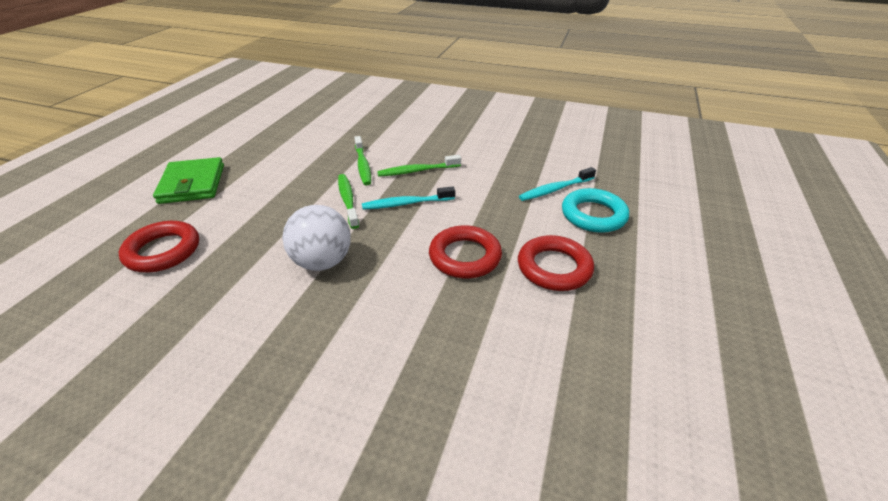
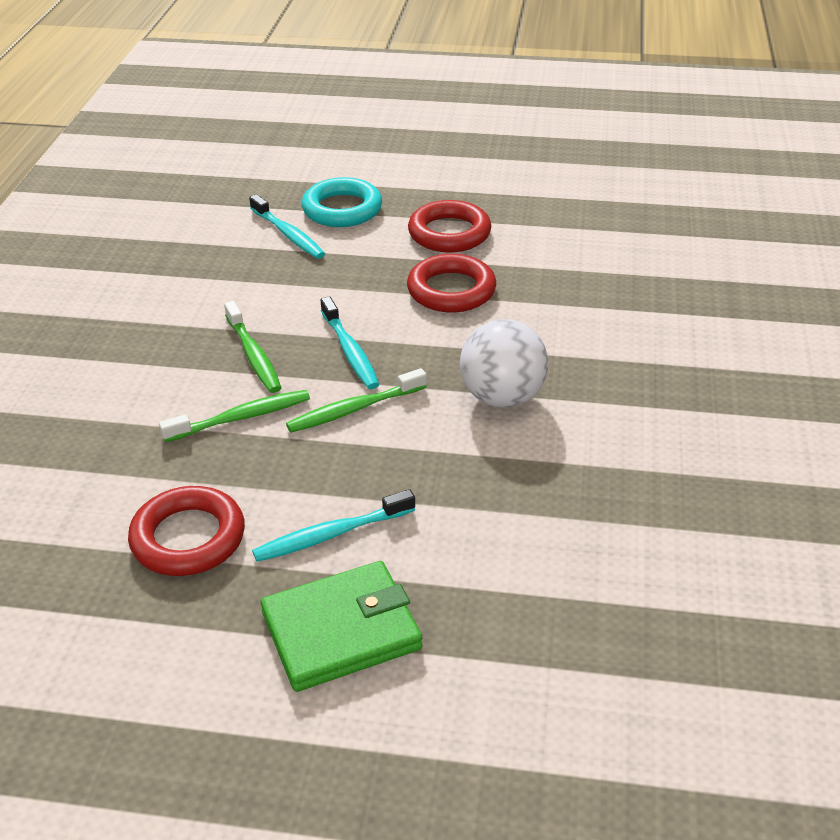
camera: 100 degrees left, 0 degrees up
red ring [119,221,199,272] -> red ring moved to [128,486,245,576]
none -> turquoise toothbrush [252,489,415,562]

